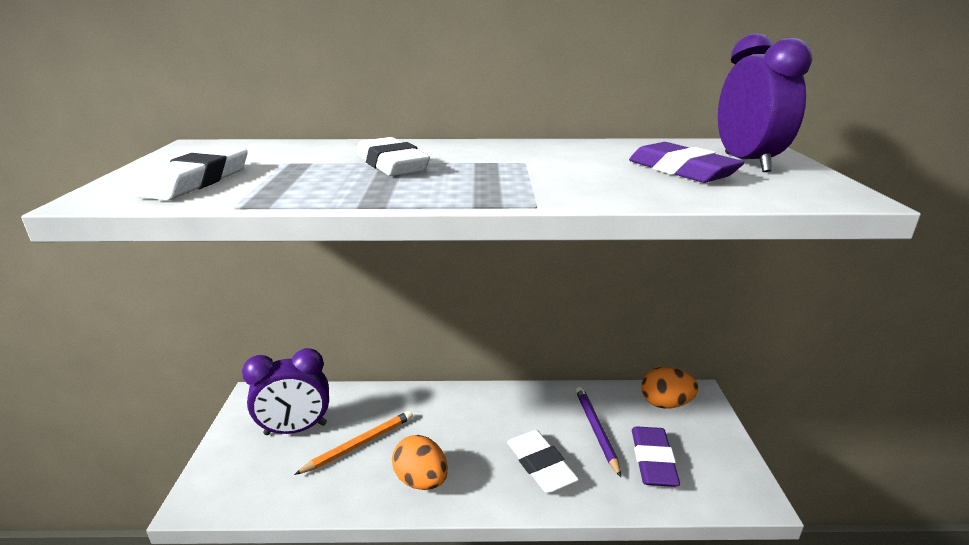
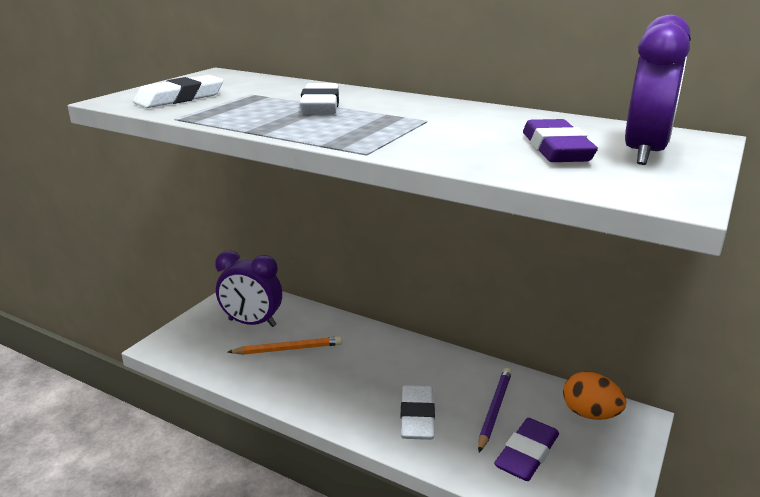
camera: 30 degrees right, 0 degrees up
orange egg [392,435,448,490] -> none

